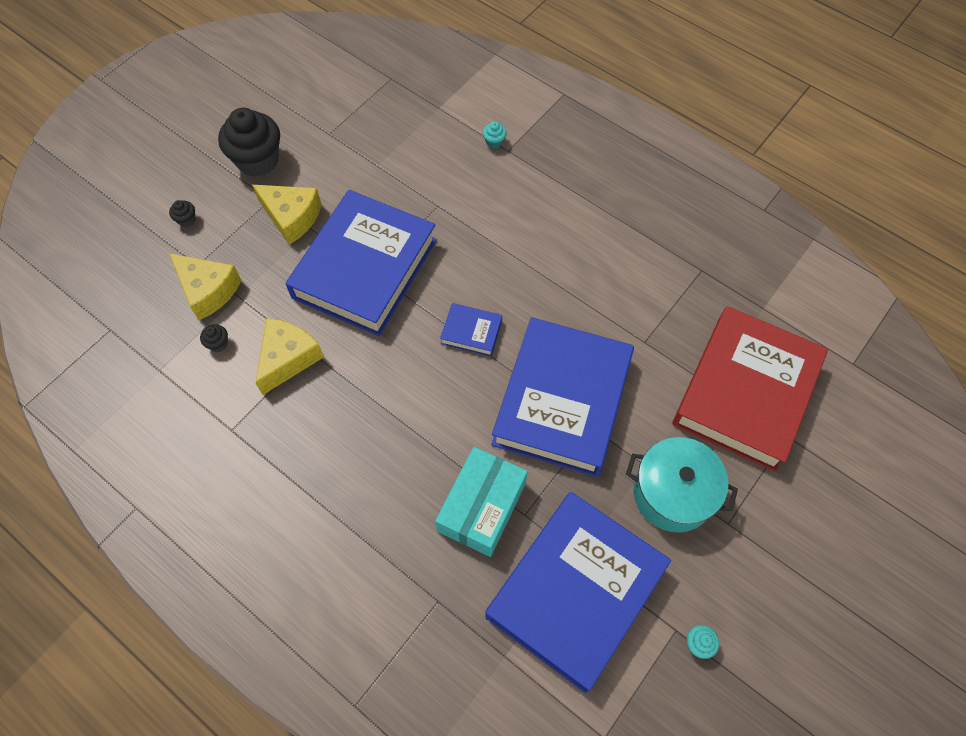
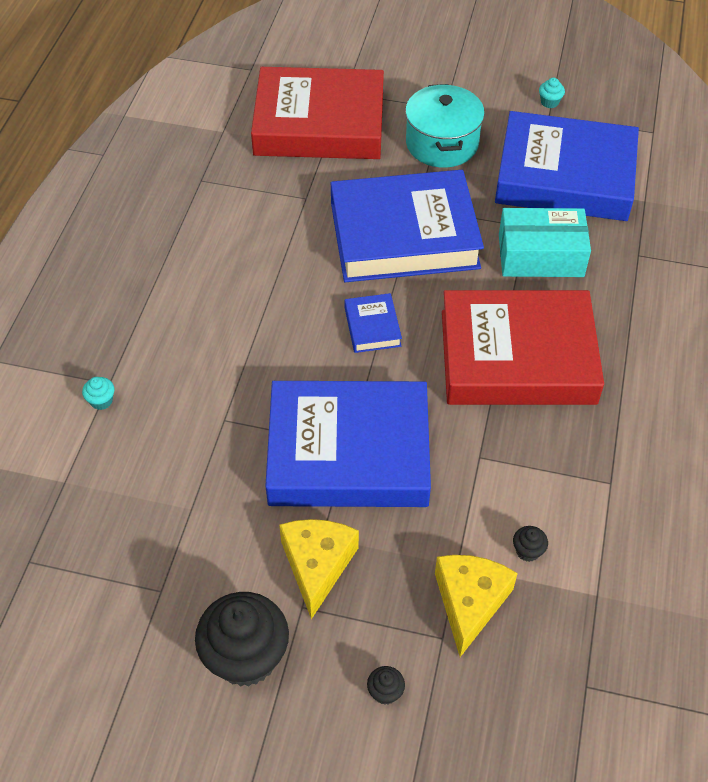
camera: 115 degrees left, 10 degrees down
yellow cheese [256,318,324,395] -> none
none -> red book [442,290,604,405]

